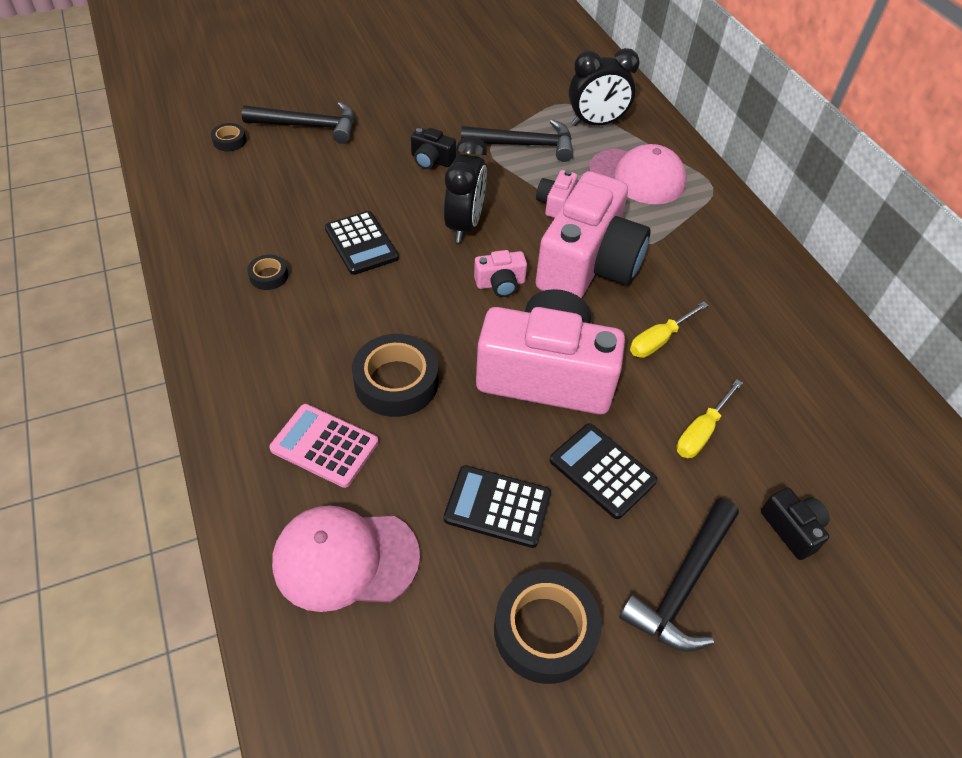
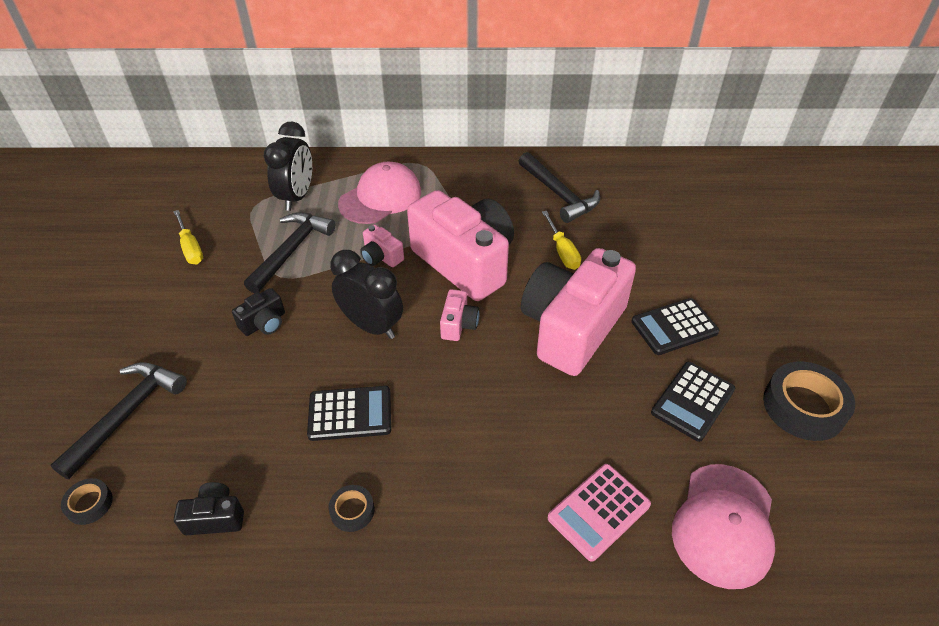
camera: 65 degrees left, 5 degrees down
black tape [352,334,438,417] -> none
black hammer [619,498,739,652] -> black hammer moved to [518,152,600,223]
yellow screwdriver [676,379,742,458] -> yellow screwdriver moved to [173,210,203,264]
black camera [761,488,830,560] -> black camera moved to [174,482,244,535]

